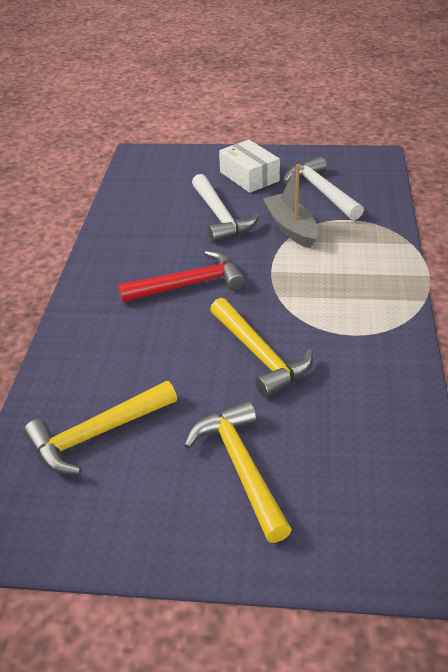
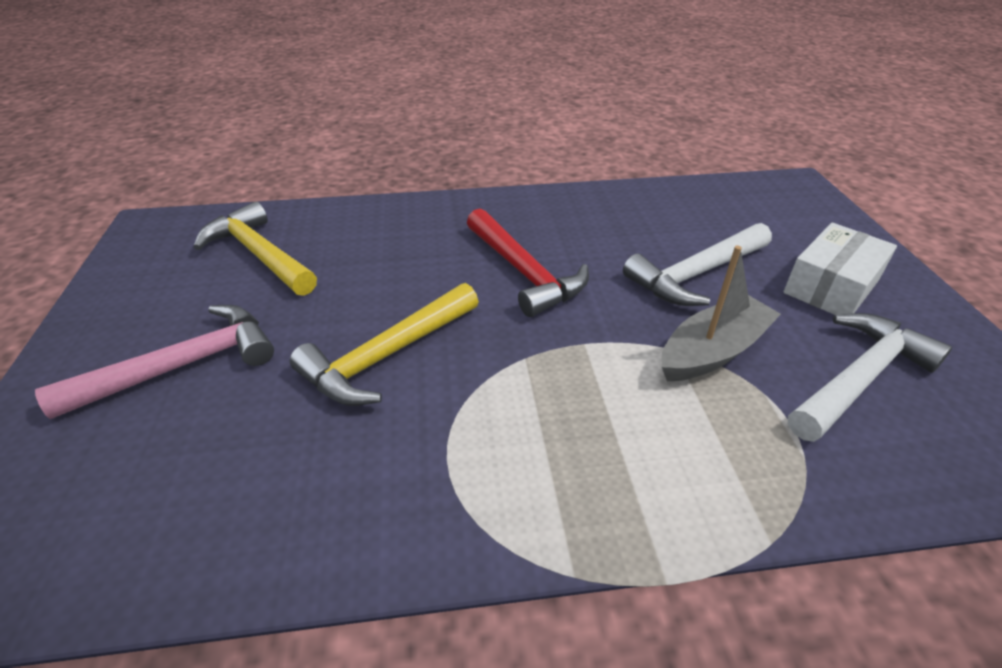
camera: 75 degrees right, 0 degrees up
yellow hammer [184,401,292,543] -> pink hammer [35,305,274,419]

